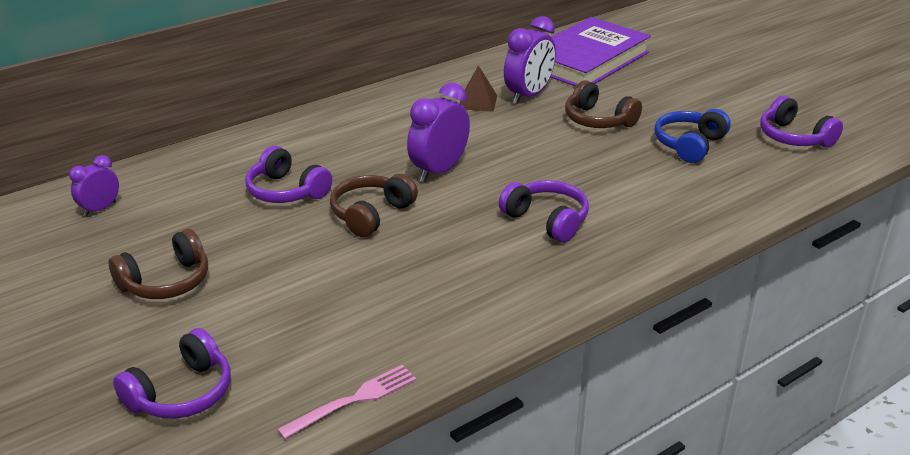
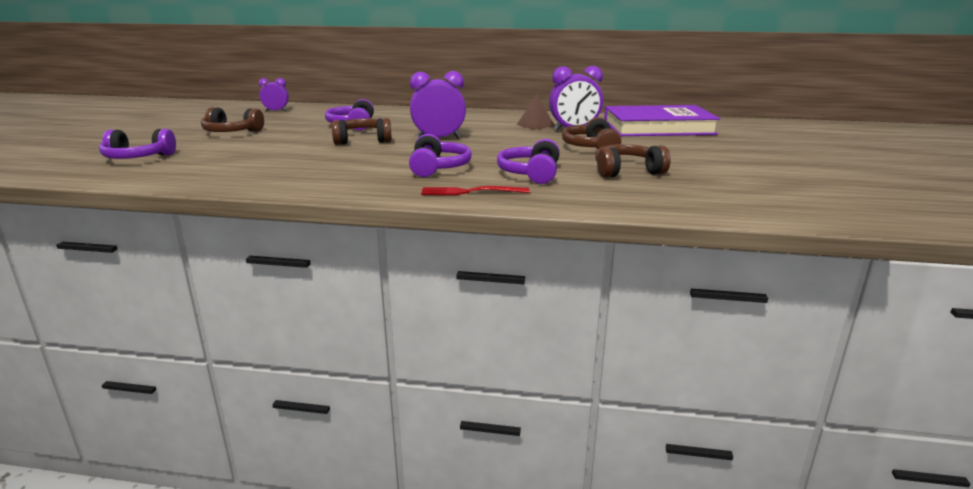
camera: 45 degrees right, 10 degrees down
pink fork [277,365,416,439] -> none
blue headphones [654,109,731,163] -> brown headphones [595,144,671,178]
purple headphones [760,95,843,148] -> purple headphones moved to [497,139,560,184]
none -> red fork [421,186,529,195]

